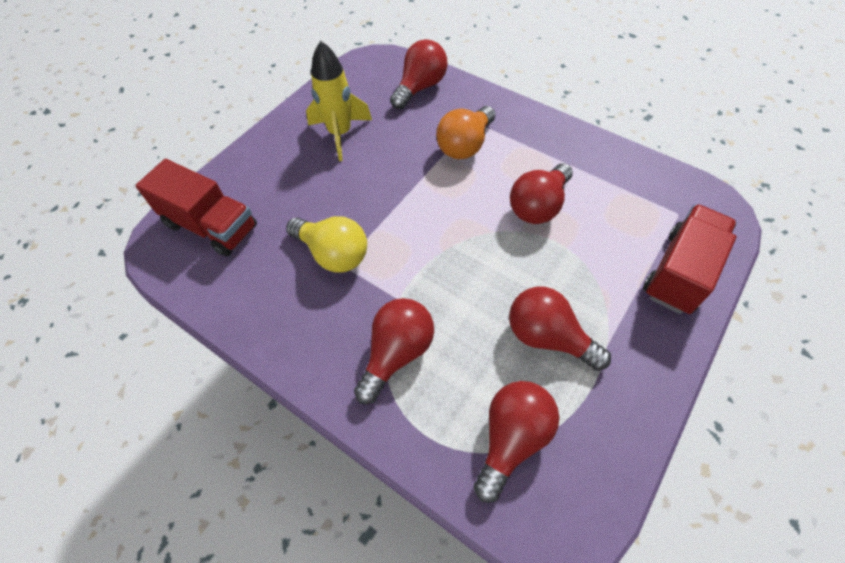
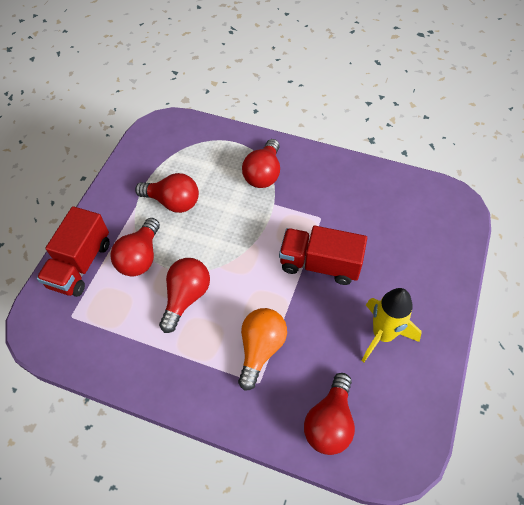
camera: 165 degrees right, 0 degrees up
red truck [135,159,257,257] -> red truck moved to [279,226,367,285]
yellow light bulb [286,216,367,273] -> none
red light bulb [474,381,559,503] -> red light bulb moved to [110,218,160,276]

